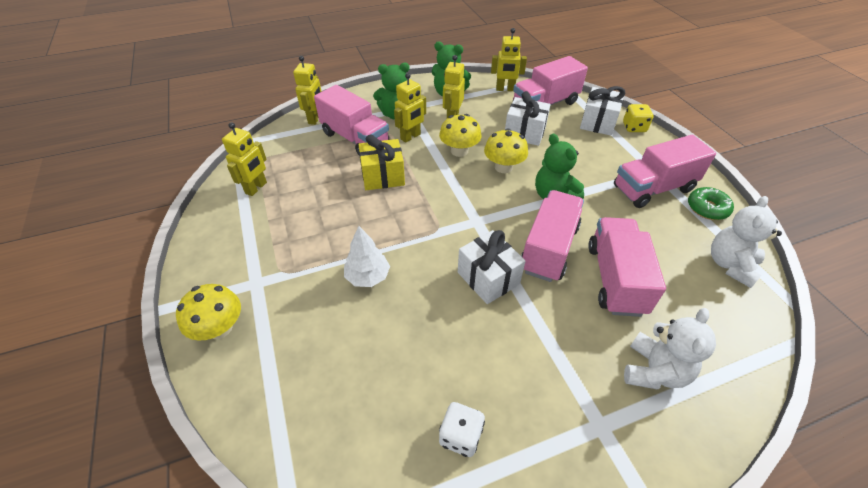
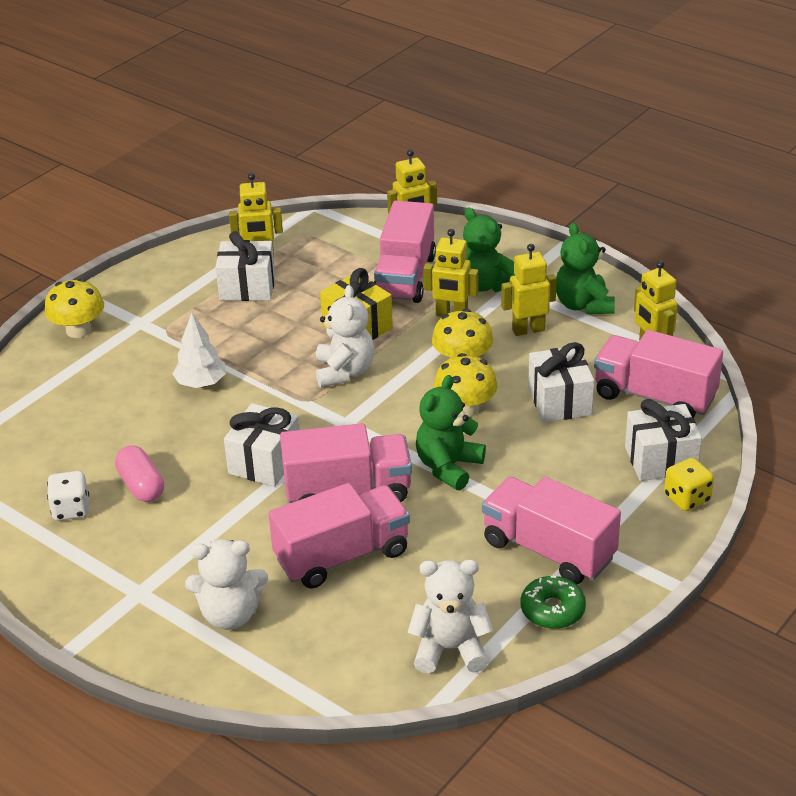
camera: 60 degrees right, 10 degrees down
none -> pink capsule [115,445,164,502]
none -> white gift [215,231,275,301]
none -> white teddy bear [316,285,374,387]

